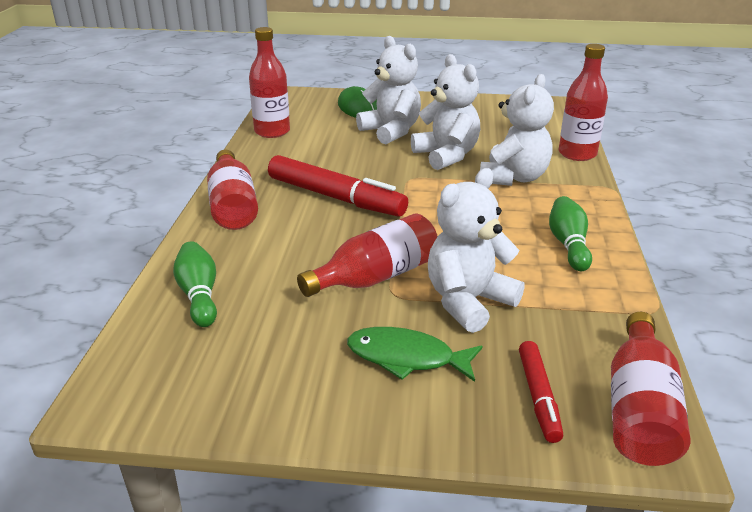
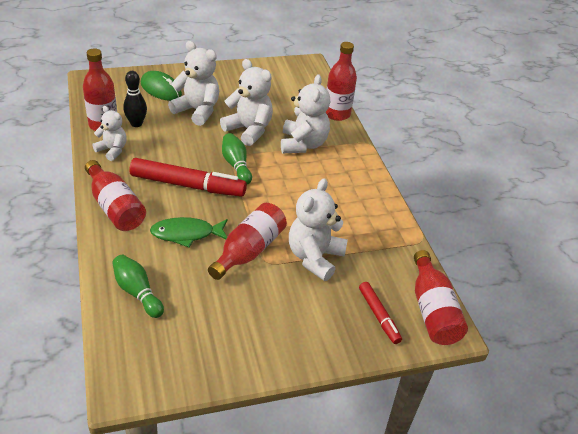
camera: 25 degrees left, 10 degrees up
green fish [347,327,482,382] -> green fish moved to [150,217,227,248]
green bowling pin [549,196,592,271] -> green bowling pin moved to [222,133,252,185]
none -> white teddy bear [92,106,127,161]
none -> black bowling pin [123,71,147,127]

